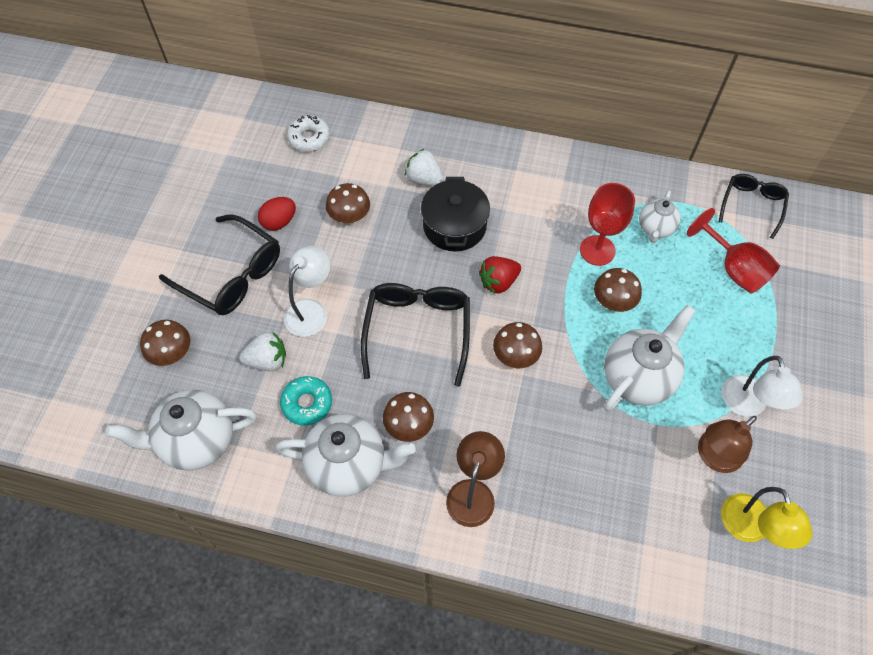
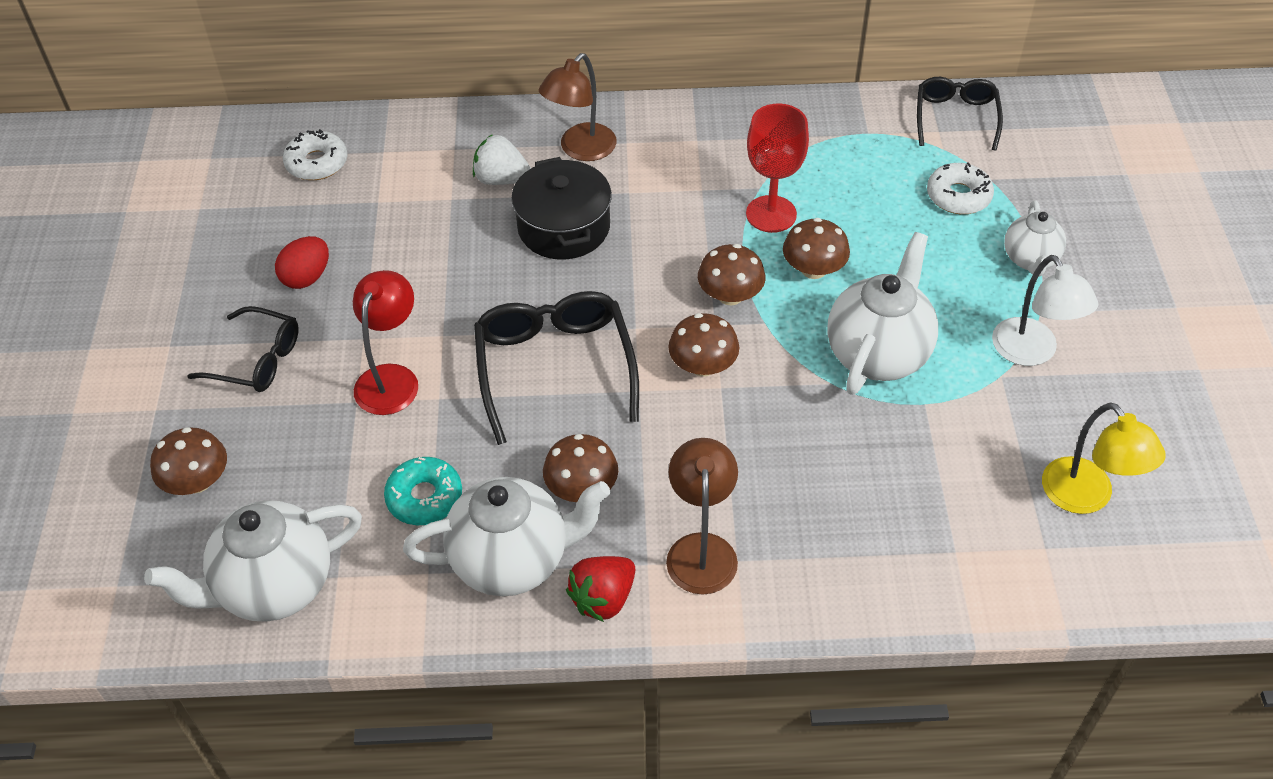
camera: 15 degrees left, 10 degrees down
black glasses [159,214,280,315] -> black glasses [188,306,299,392], size x0.63
white strawberry [239,331,286,371] -> none
white lamp [284,245,330,337] -> red lamp [353,270,418,415]
brown mushroom [326,183,370,223] -> brown mushroom moved to [698,244,765,306]
red strawberry [479,256,521,294] -> red strawberry moved to [566,556,635,622]
white teapot [639,190,681,243] -> white teapot moved to [1004,201,1066,277]
red goblet [687,208,780,294] -> white donut [927,162,994,214]
brown lamp [698,416,757,473] -> brown lamp moved to [539,53,617,161]

